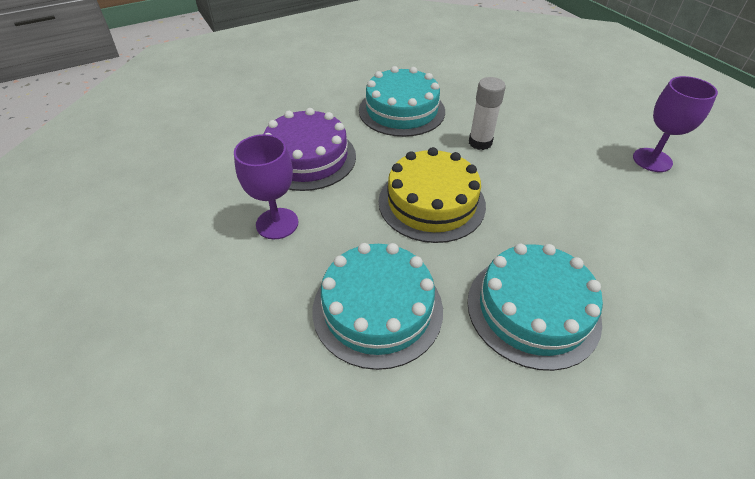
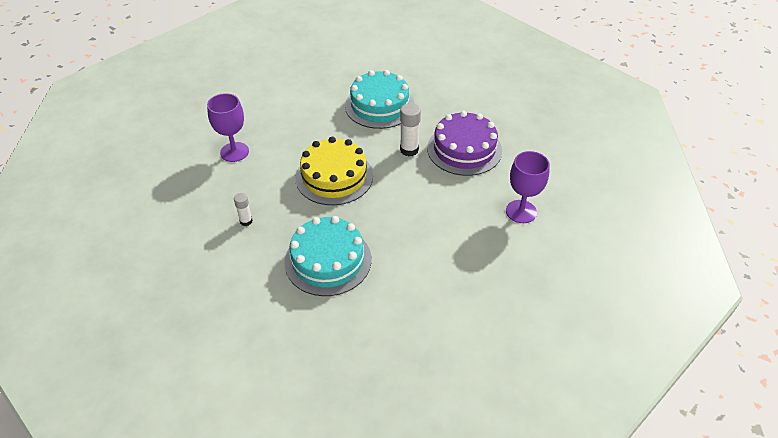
camera: 30 degrees right, 0 degrees up
purple cake [264,108,356,191] -> purple cake moved to [427,111,502,176]
turquoise cake [312,243,443,370] -> white glue stick [234,193,253,226]

